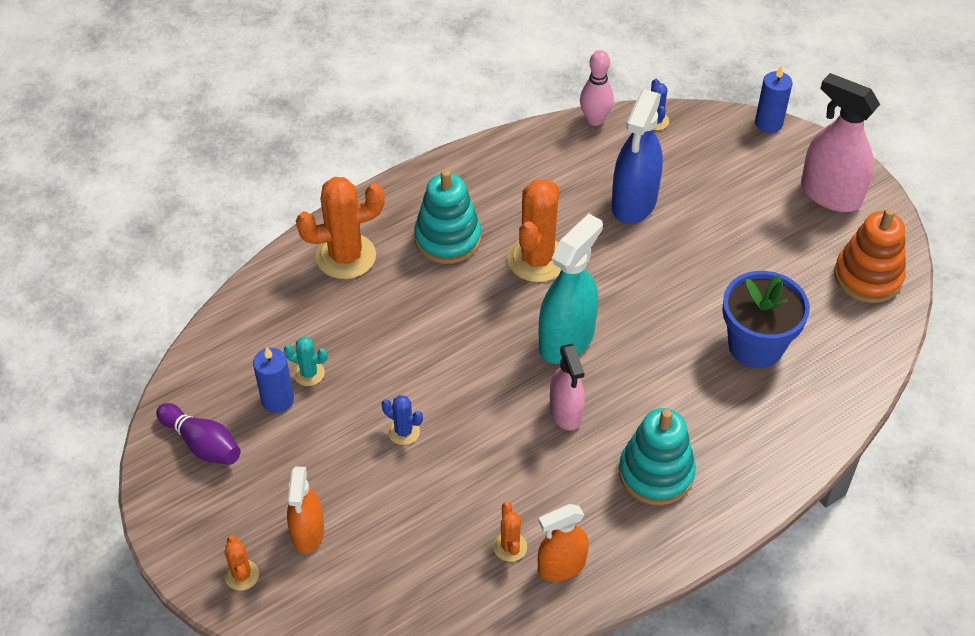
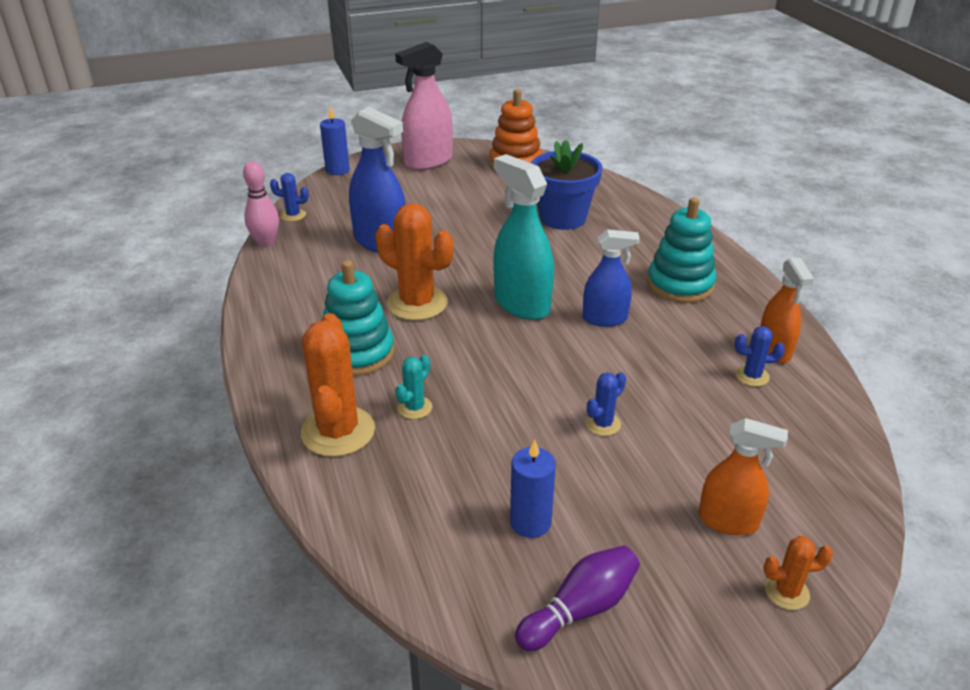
camera: 75 degrees left, 15 degrees down
turquoise cactus [284,337,328,386] -> turquoise cactus moved to [395,355,432,419]
orange cactus [493,502,527,562] -> blue cactus [735,326,785,387]
pink spray bottle [550,344,585,431] -> blue spray bottle [583,229,640,327]

